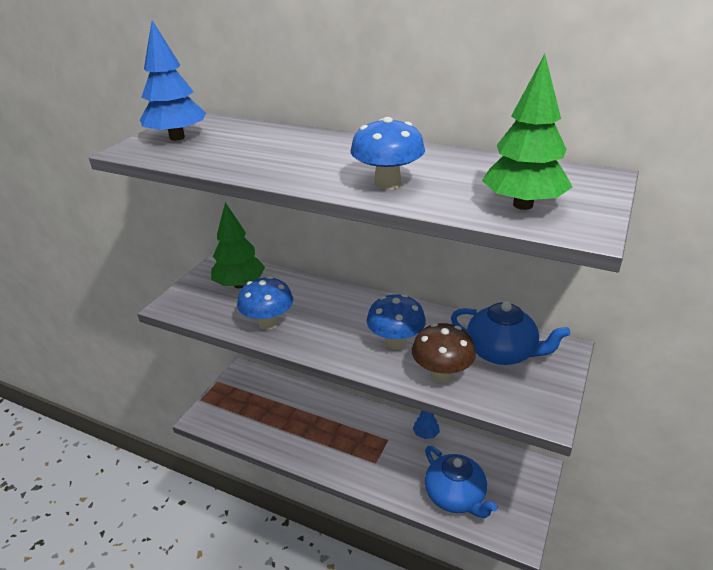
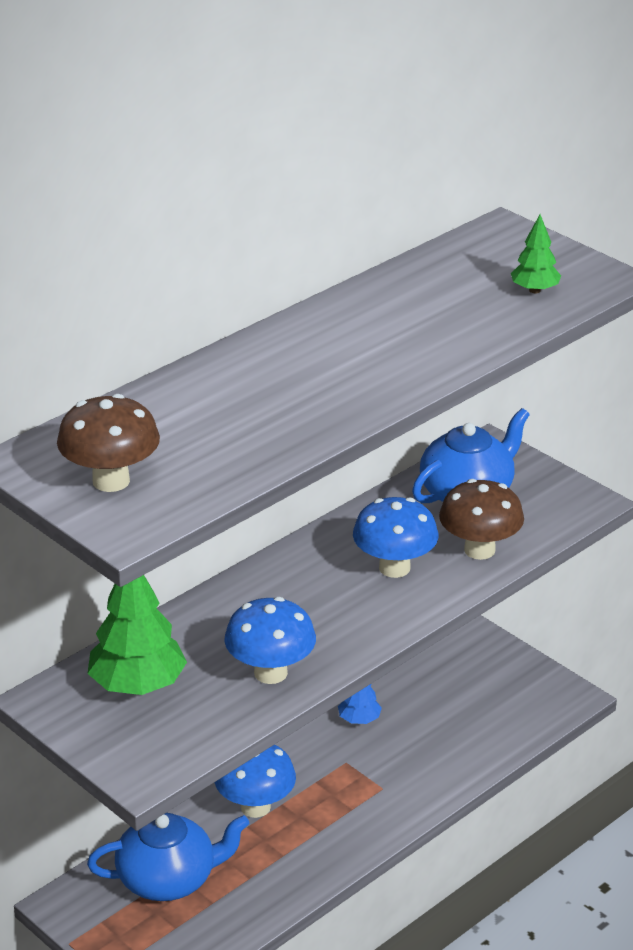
camera: 70 degrees left, 0 degrees up
blue tree [140,20,206,141] -> brown mushroom [57,394,160,492]
blue mushroom [351,117,425,190] -> blue mushroom moved to [214,745,296,818]
blue teapot [425,446,498,518] -> blue teapot moved to [87,813,250,901]
green tree [482,54,572,210] -> green tree [511,214,561,293], size x0.53

